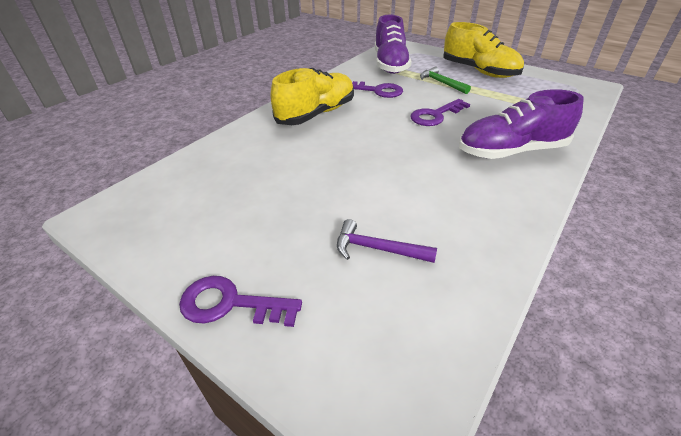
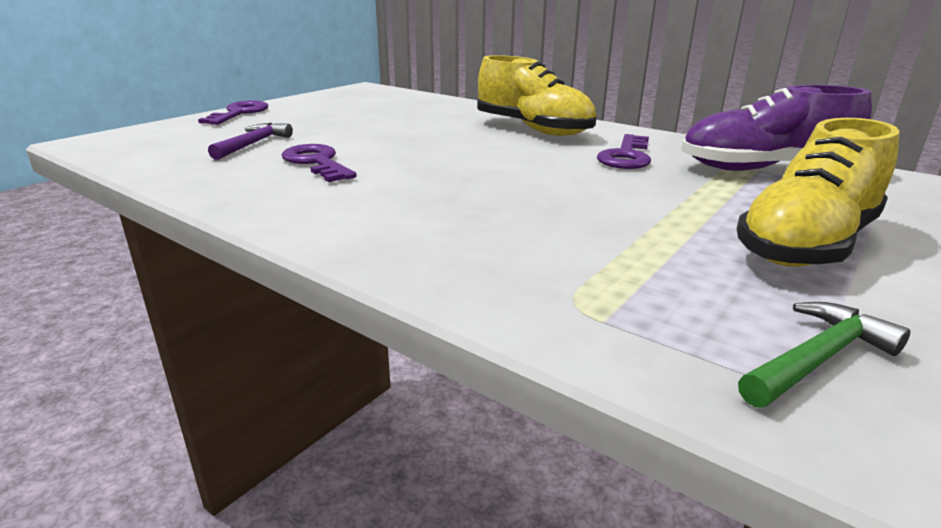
camera: 90 degrees right, 15 degrees down
purple key [411,99,470,126] -> purple key moved to [282,144,357,182]
green hammer [420,66,471,94] -> green hammer moved to [738,302,910,407]
purple shoe [459,89,584,159] -> none

